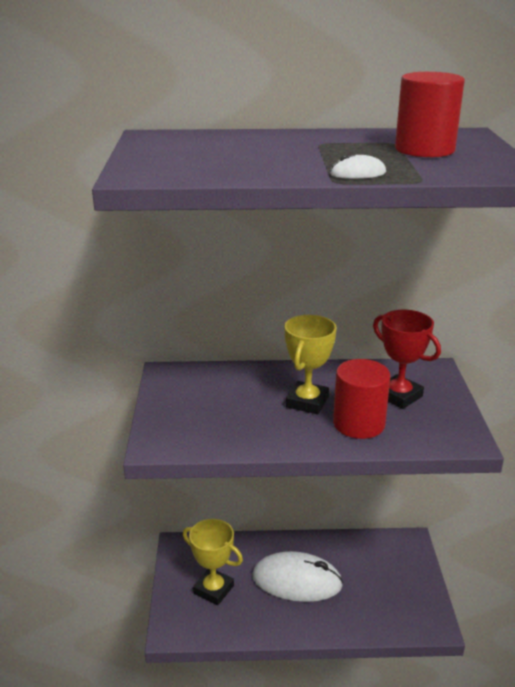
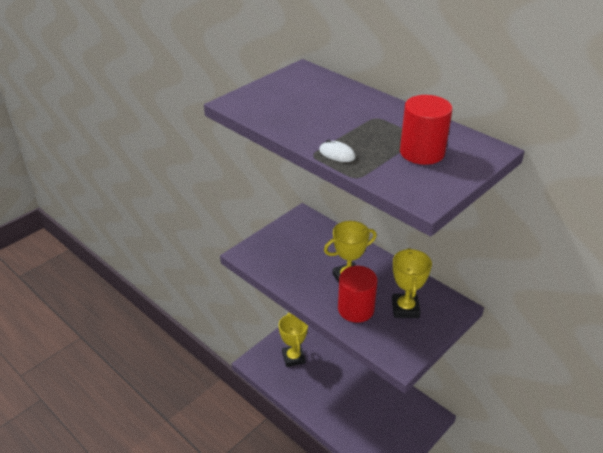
camera: 45 degrees right, 10 degrees up
white mouse [252,551,343,602] -> none
red trophy [373,310,441,409] -> yellow trophy [392,248,432,318]

